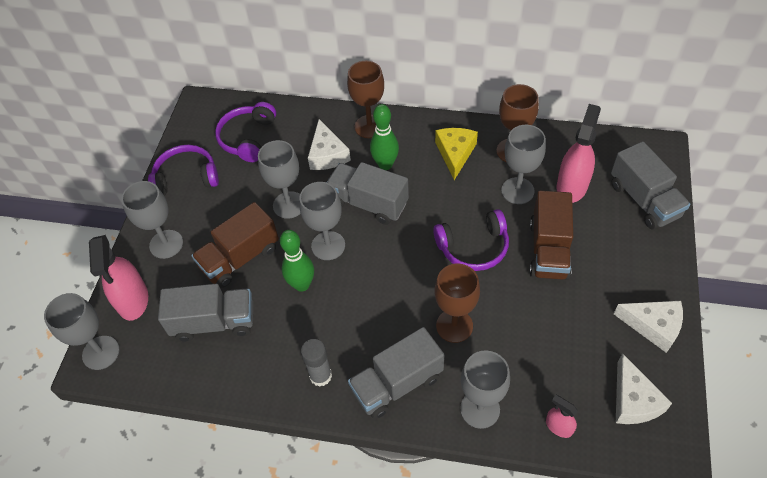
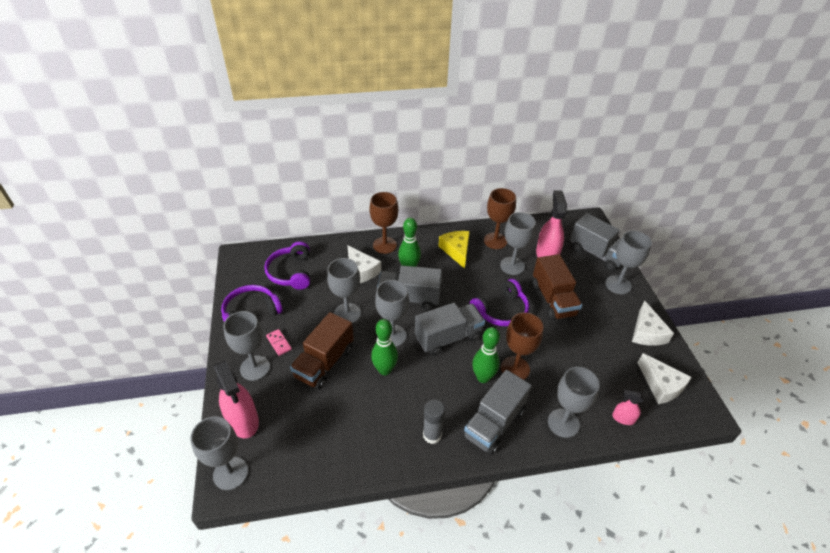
camera: 25 degrees left, 10 degrees down
grey truck [158,284,253,342] -> grey truck moved to [415,303,485,356]
white cheese [614,301,683,353] -> white cheese turned 90 degrees clockwise [632,300,674,346]
none -> pink domino [266,329,292,356]
none -> green bowling pin [472,327,500,383]
none -> grey goblet [605,231,652,294]

